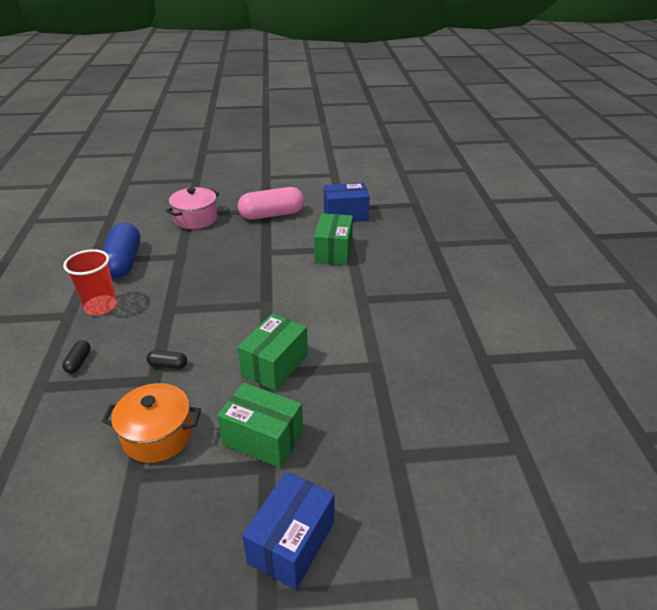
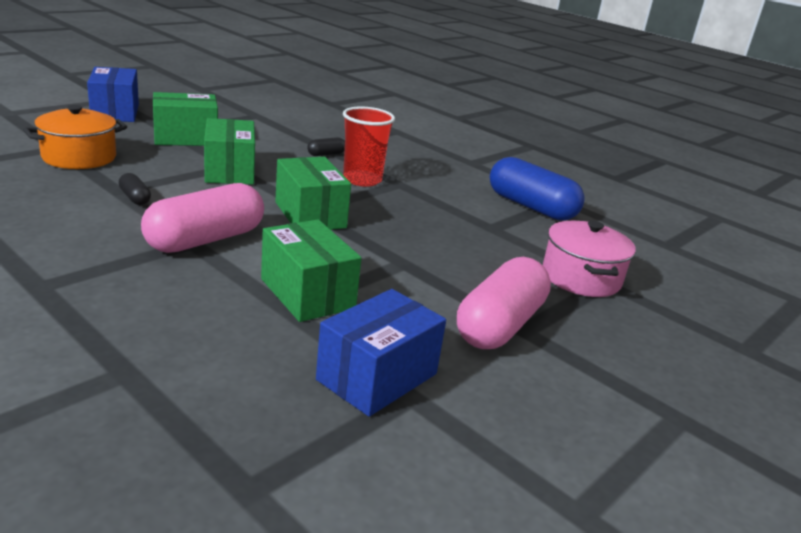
camera: 135 degrees right, 10 degrees down
black capsule [62,340,91,373] -> black capsule moved to [119,173,151,205]
red cup [63,249,117,315] -> red cup moved to [343,107,395,187]
orange pot [102,383,201,463] -> orange pot moved to [23,105,127,169]
none -> pink capsule [141,183,264,253]
none -> green box [275,157,351,230]

